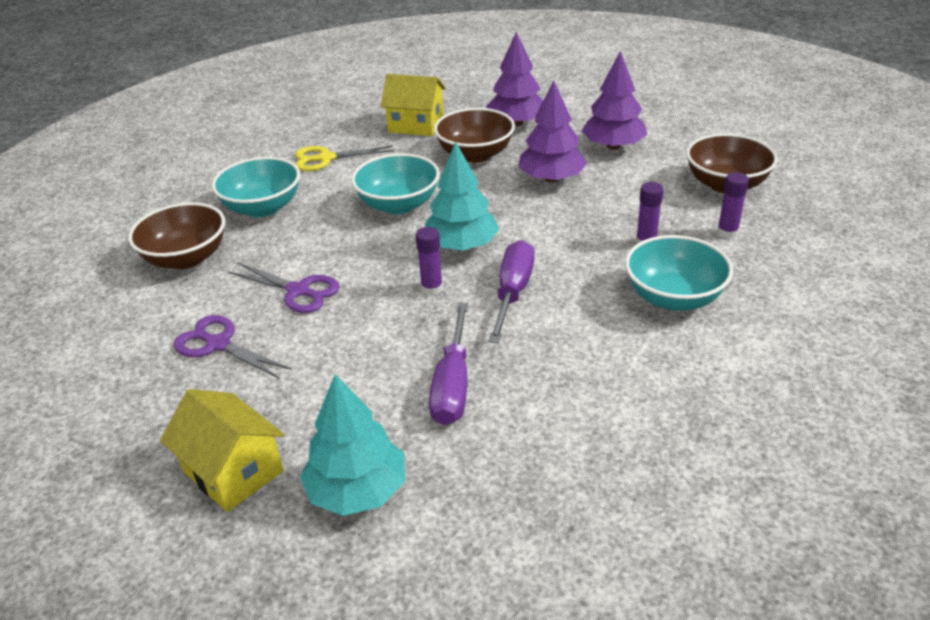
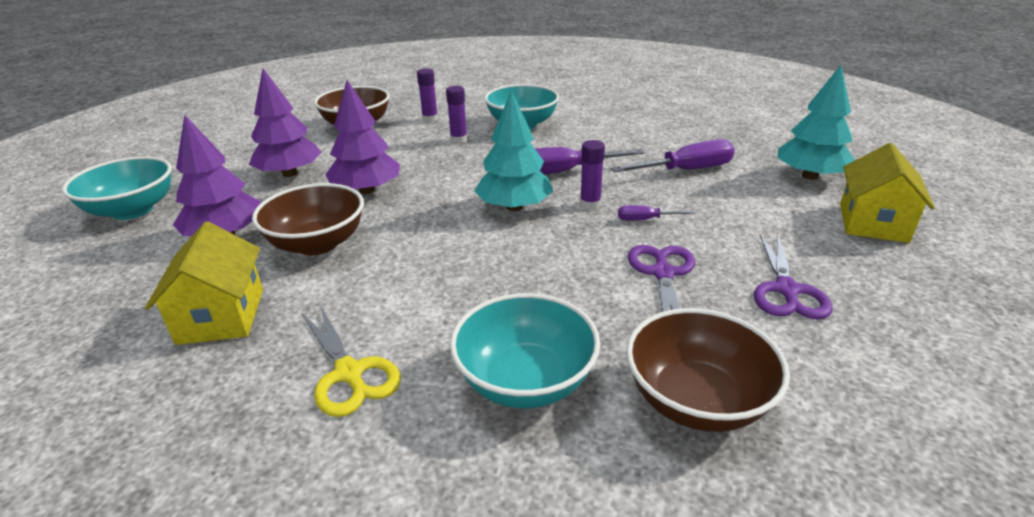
camera: 115 degrees left, 5 degrees down
turquoise bowl [351,153,440,214] -> turquoise bowl moved to [62,156,172,220]
none -> purple screwdriver [618,205,696,221]

